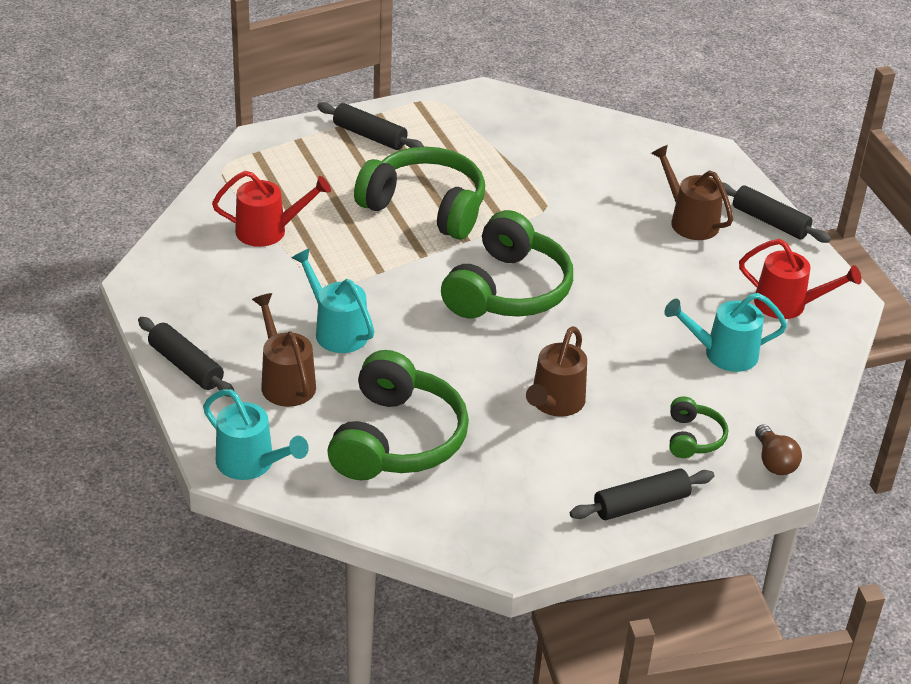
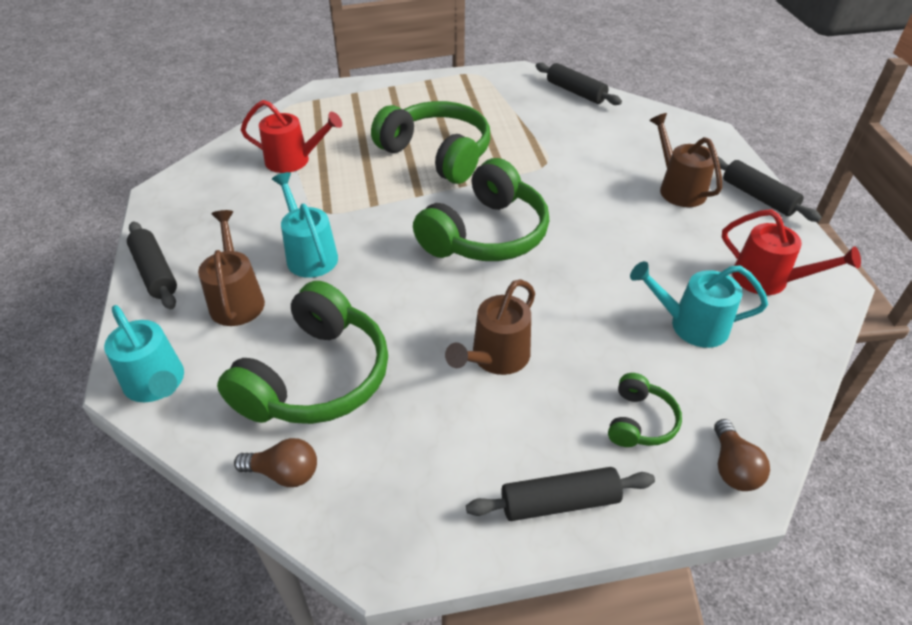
camera: 15 degrees right, 5 degrees up
black rolling pin [317,102,424,150] -> black rolling pin moved to [536,63,622,105]
none -> brown light bulb [234,438,317,487]

